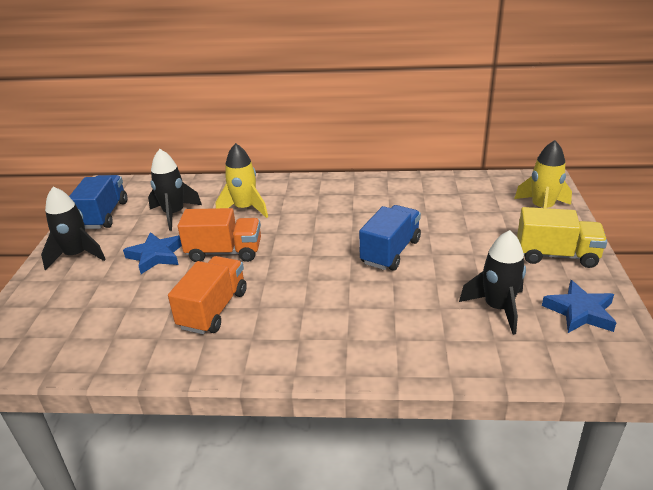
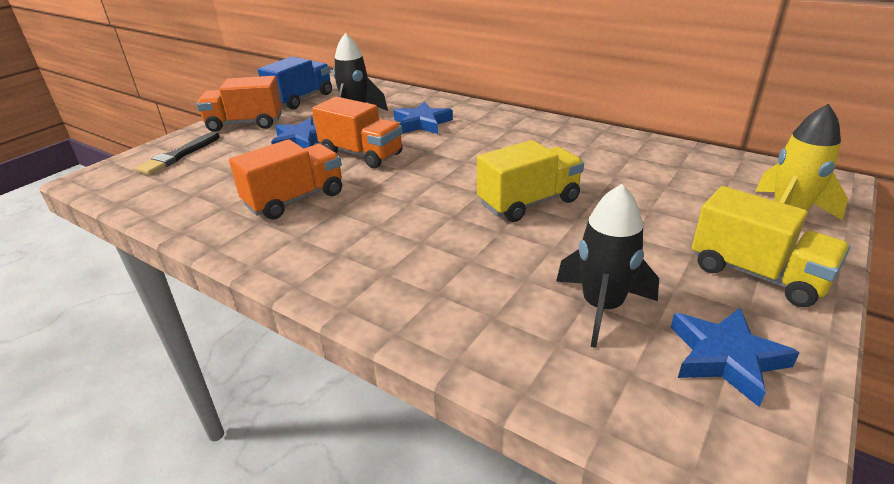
camera: 30 degrees right, 0 degrees up
black rocket [41,187,106,271] -> orange truck [196,76,282,132]
yellow rocket [216,143,268,218] -> blue star [393,102,453,134]
blue truck [359,205,421,271] -> yellow truck [477,140,584,222]
none -> black brush [135,132,220,175]

